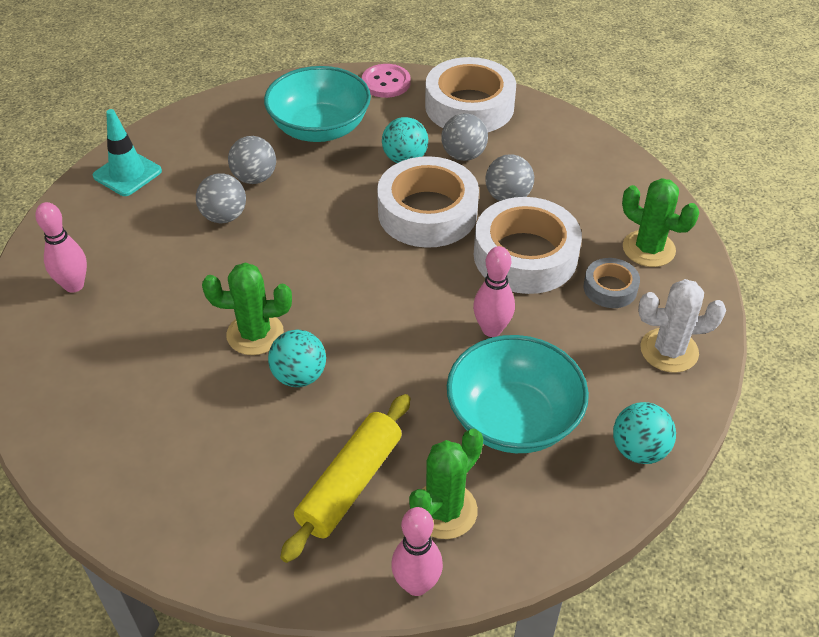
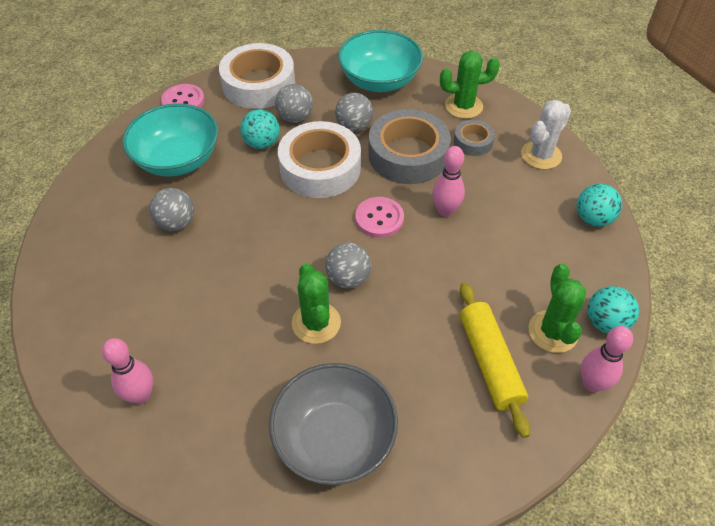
camera: 45 degrees left, 5 degrees up
turquoise traffic cone [93,109,162,196] -> none
grey ball [196,173,246,223] -> grey ball moved to [325,242,371,289]
green cactus [202,263,292,355] -> green cactus turned 60 degrees counterclockwise [292,263,341,344]
turquoise ball [268,330,326,387] -> turquoise ball moved to [588,286,639,334]
turquoise bowl [447,335,589,453] -> turquoise bowl moved to [338,30,423,92]
white tape [474,197,582,294] -> grey tape [368,109,451,184]
none -> grey bowl [269,363,398,485]
none -> pink button [355,197,404,238]

